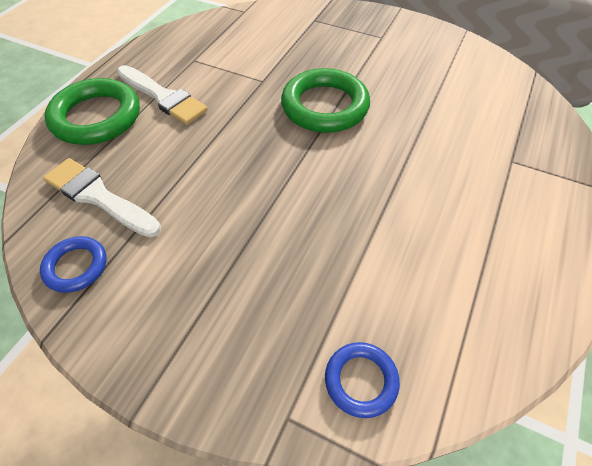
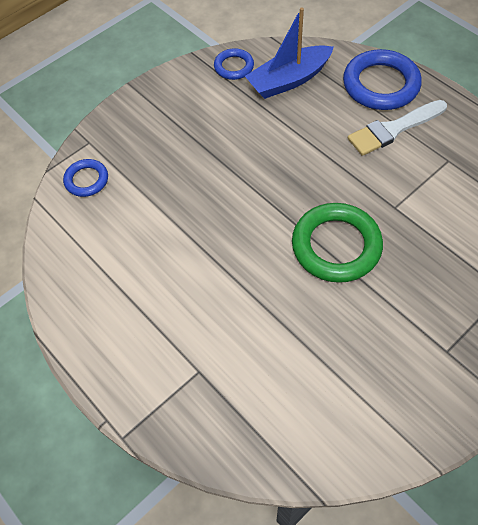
camera: 115 degrees right, 5 degrees up
white brush [43,158,161,237] -> blue boat [245,7,334,99]
green ring [44,78,140,145] -> blue ring [343,49,422,110]

